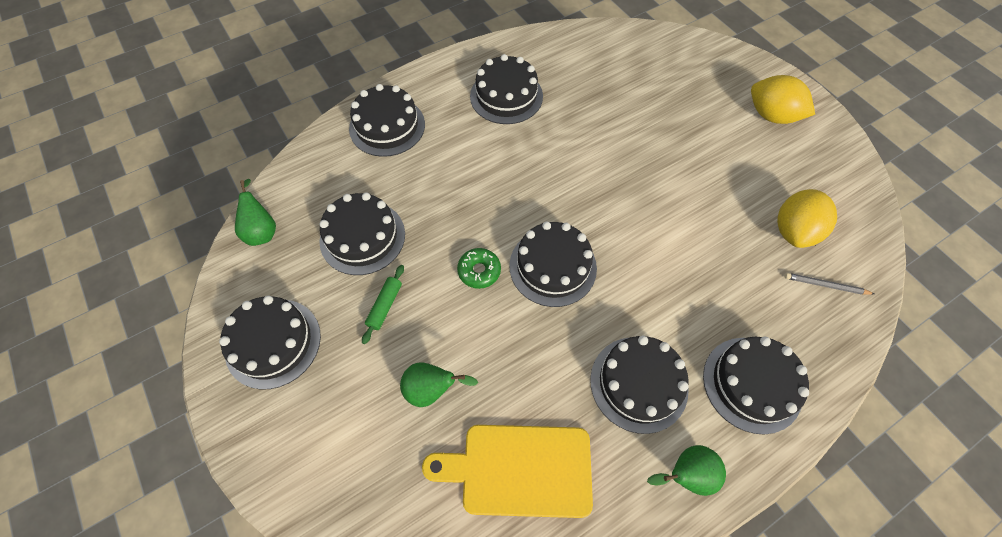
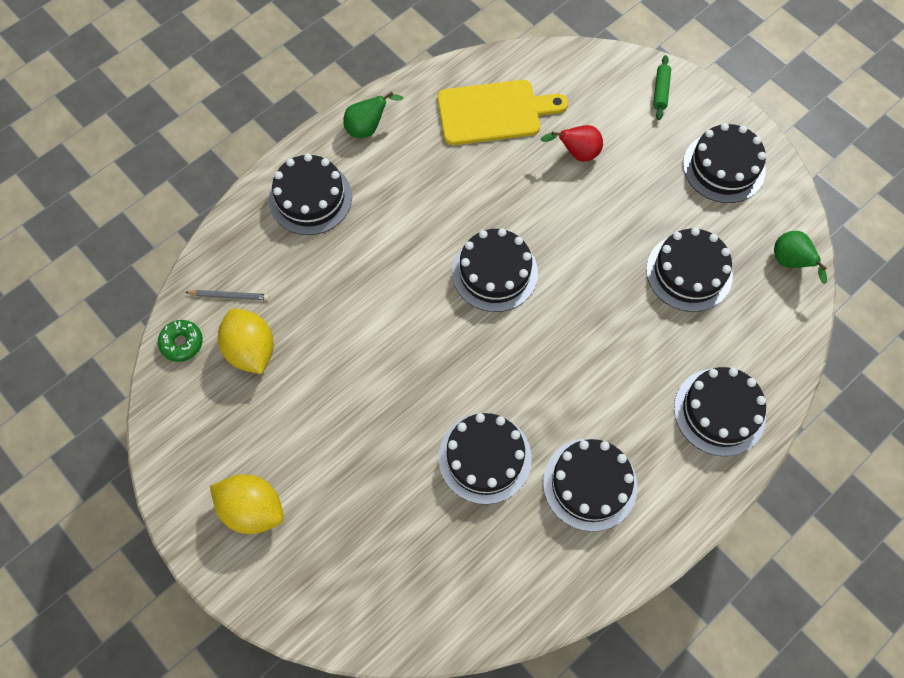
camera: 170 degrees right, 5 degrees up
green rolling pin [362,265,404,344] -> green rolling pin moved to [653,55,671,120]
green pear [400,362,478,407] -> red pear [541,125,603,162]
green donut [457,248,501,289] -> green donut moved to [158,320,203,362]
black cake [590,336,689,434] -> black cake moved to [438,413,532,504]
yellow lemon [777,189,837,248] -> yellow lemon turned 45 degrees counterclockwise [218,309,274,374]

